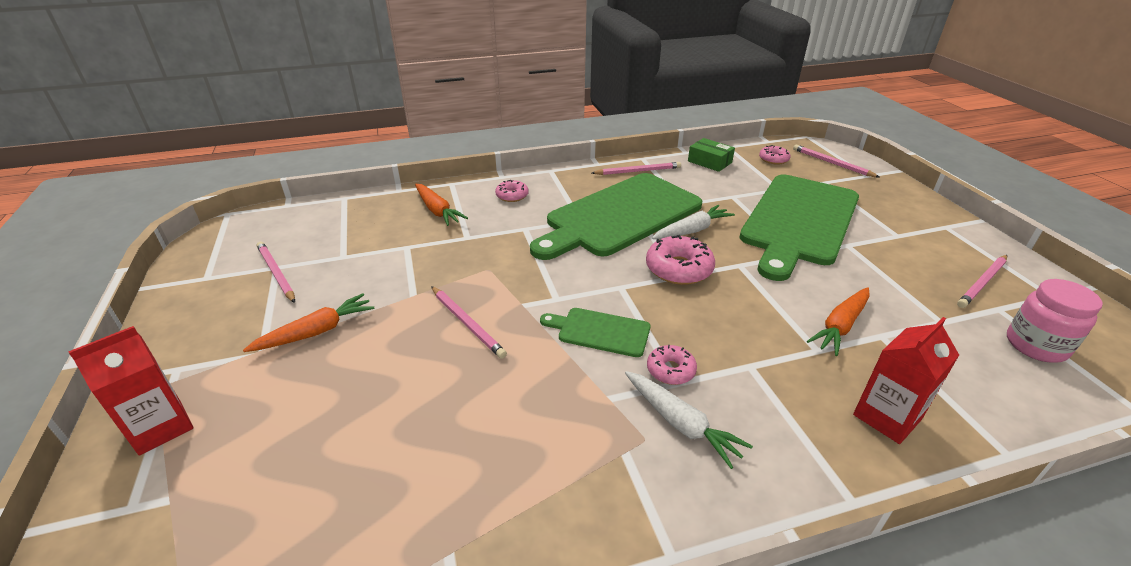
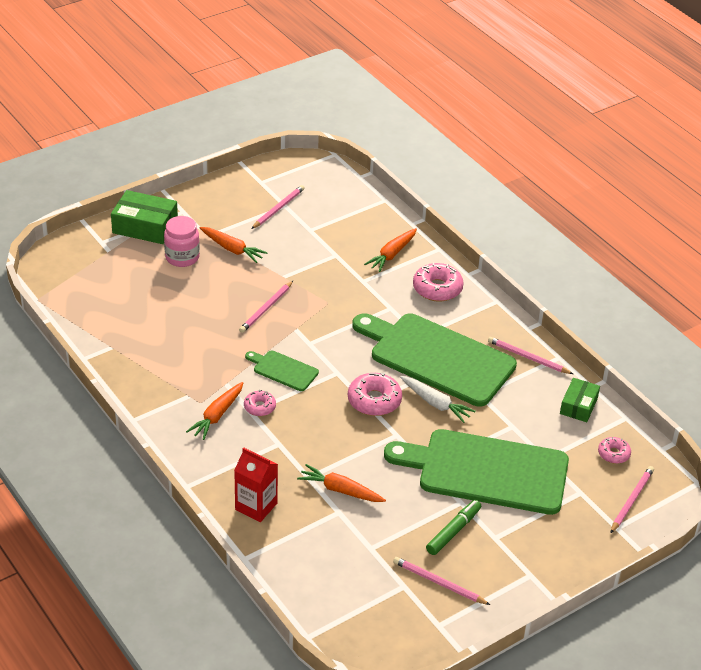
camera: 70 degrees right, 5 degrees up
red carton [68,326,193,455] -> green box [111,190,178,244]
pink donut [495,180,529,202] -> pink donut [413,263,464,302], size x1.70
green cutting board [540,308,650,357] -> green cutting board turned 60 degrees counterclockwise [245,350,319,391]
pink pencil [592,162,681,175] -> pink pencil turned 150 degrees clockwise [488,337,573,374]
white carrot [625,371,753,469] -> orange carrot [186,382,243,440]
pink jar [1007,279,1103,363] -> pink jar moved to [164,216,200,267]
none -> green marker [426,500,481,555]

